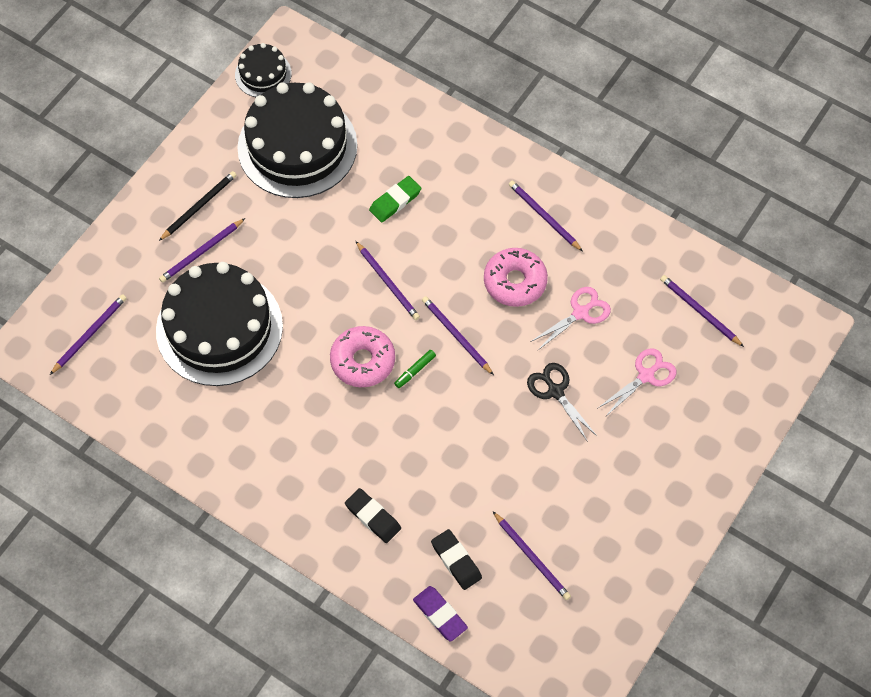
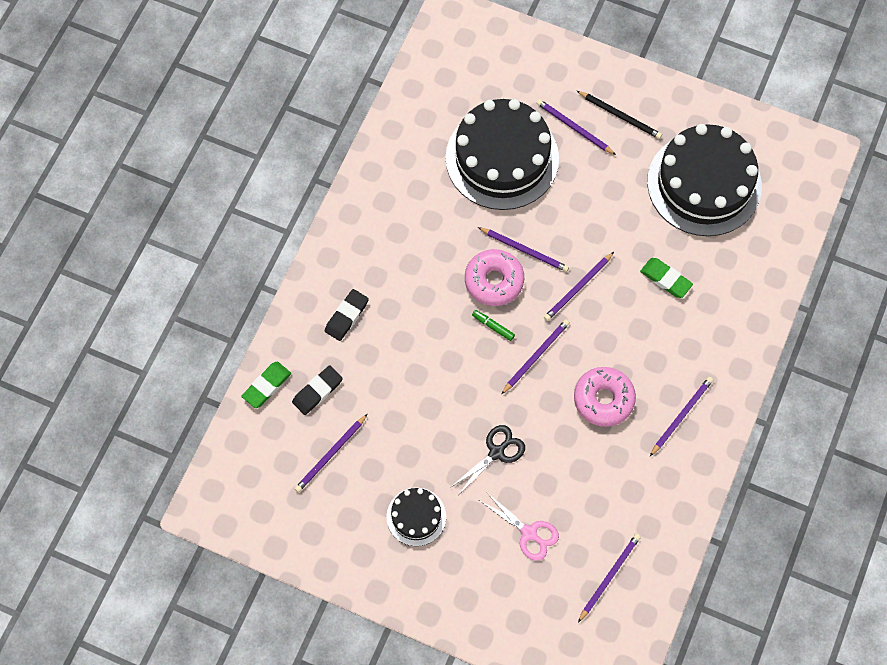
camera: 80 degrees right, 5 degrees up
purple pencil [50,294,127,375] -> purple pencil moved to [478,227,569,272]
black cake [235,43,292,97] -> black cake moved to [387,488,446,546]
purple eraser [413,586,468,642] -> green eraser [241,362,291,408]
pink scissors [530,287,611,351] -> none

